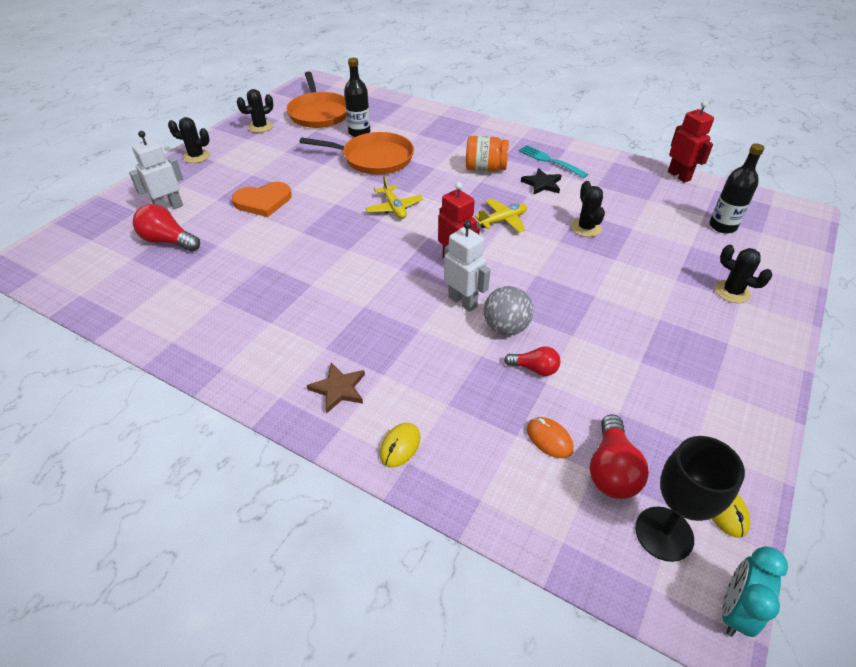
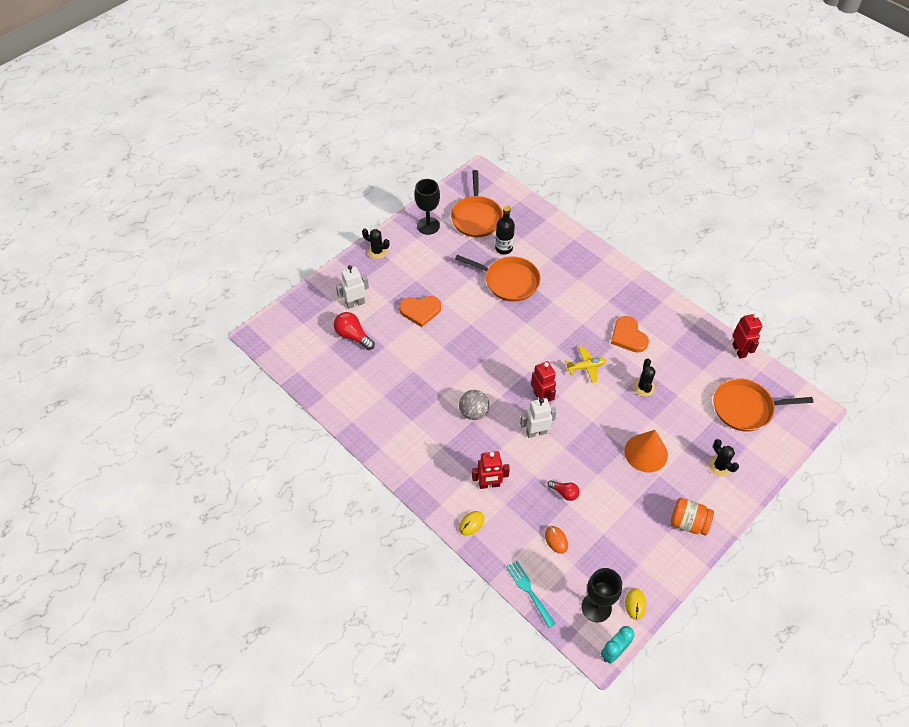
camera: 15 degrees right, 10 degrees up
black cactus [237,89,273,133] -> black goblet [415,179,440,235]
brown star [307,363,365,414] -> none
yellow plane [365,176,423,219] -> none
white robot [444,221,490,312] -> white robot turned 75 degrees counterclockwise [520,398,557,438]
orange jar [466,136,509,172] -> orange jar moved to [670,498,714,535]
grey ball [484,286,533,335] -> grey ball moved to [459,390,489,420]
turquoise fork [519,145,588,178] -> turquoise fork moved to [506,561,555,628]
black star [521,168,562,194] -> orange heart [611,316,649,352]
red light bulb [590,415,649,499] -> none
black bottle [709,143,765,233] -> orange pan [713,378,813,432]
none -> red robot [472,451,510,489]
none -> orange cone [624,430,668,472]

